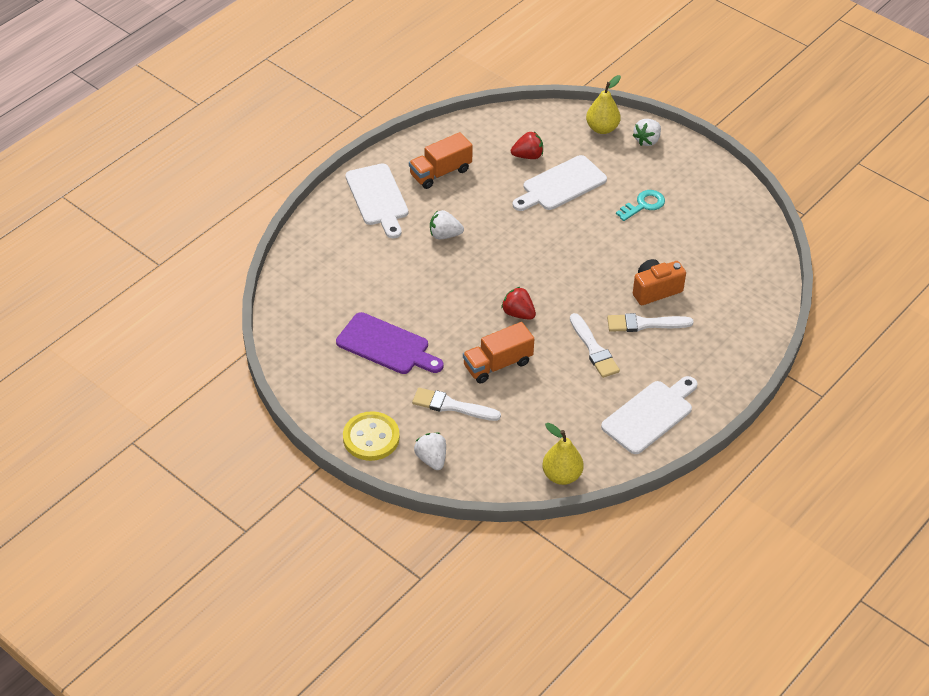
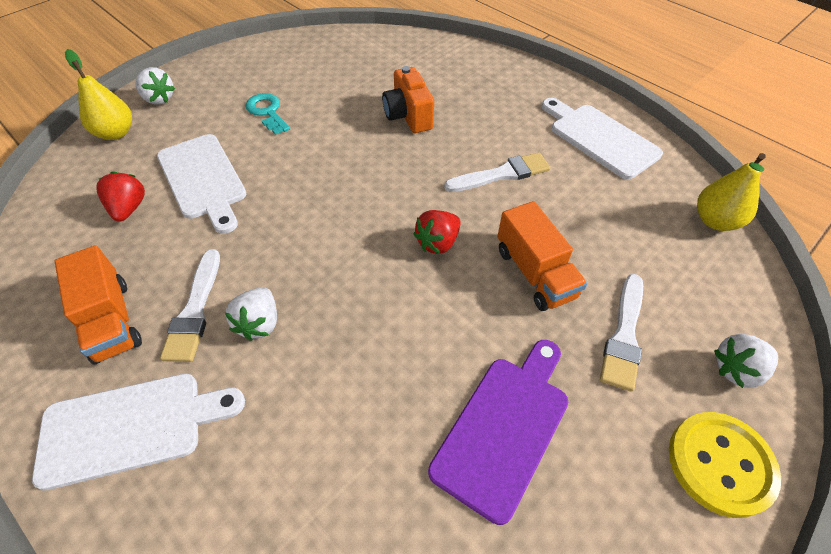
camera: 85 degrees left, 5 degrees up
white brush [607,313,693,332] -> white brush moved to [160,249,220,362]

